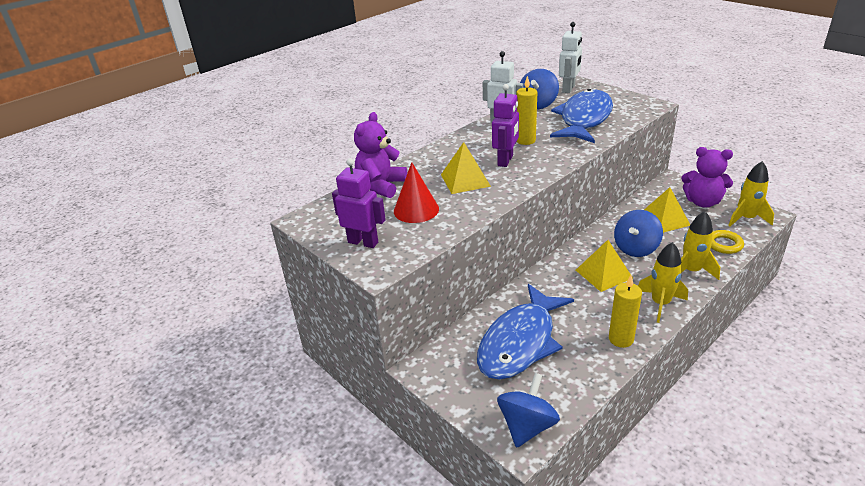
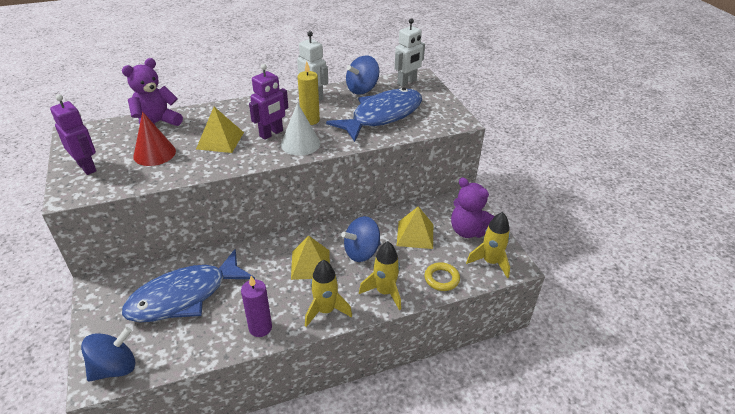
camera: 20 degrees right, 5 degrees up
yellow candle [609,275,642,348] -> purple candle [241,276,272,337]
none -> white cone [281,103,320,156]

